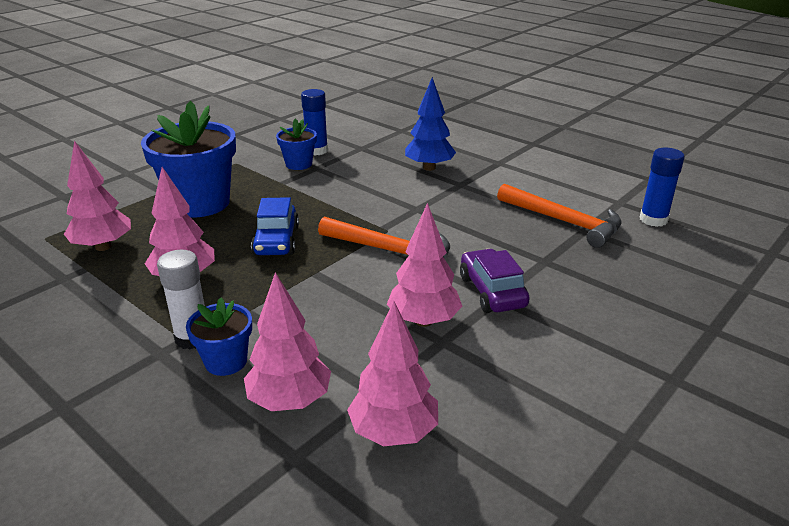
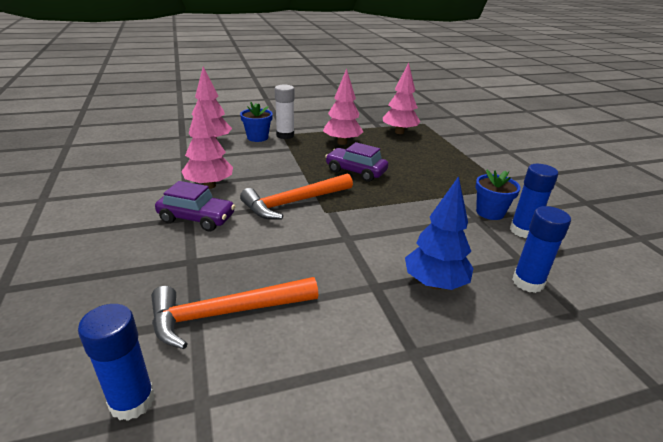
camera: 120 degrees right, 0 degrees up
blue flower pot [141,101,236,217] -> none
blue car [251,197,299,256] -> purple car [325,142,388,182]
pink tree [347,301,438,446] -> none
none -> blue glue stick [512,206,571,293]

